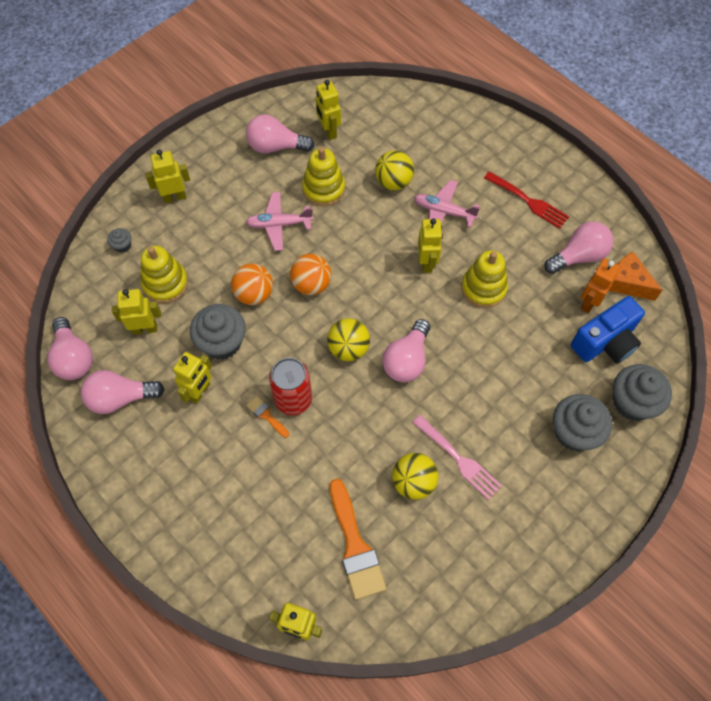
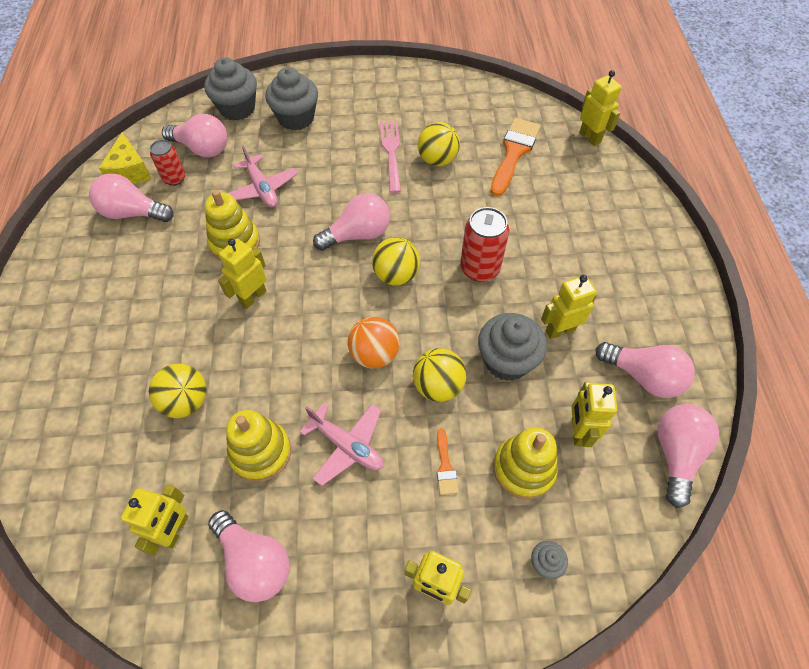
camera: 140 degrees left, 5 degrees down
yellow robot [112,289,161,335] -> yellow robot turned 60 degrees clockwise [571,382,617,447]
orange ball [231,263,273,305] -> yellow ball [413,348,466,402]
orange brush [247,396,289,438] -> orange brush moved to [437,428,458,495]
pink plane [414,180,480,227] -> pink plane moved to [228,146,298,207]
red fork [484,171,569,229] -> none
blue camera [571,296,645,363] -> pink light bulb [162,114,227,157]
orange robot [581,258,620,313] -> red can [150,140,185,186]
orange cheese [608,252,662,301] -> yellow cheese [99,132,151,184]

